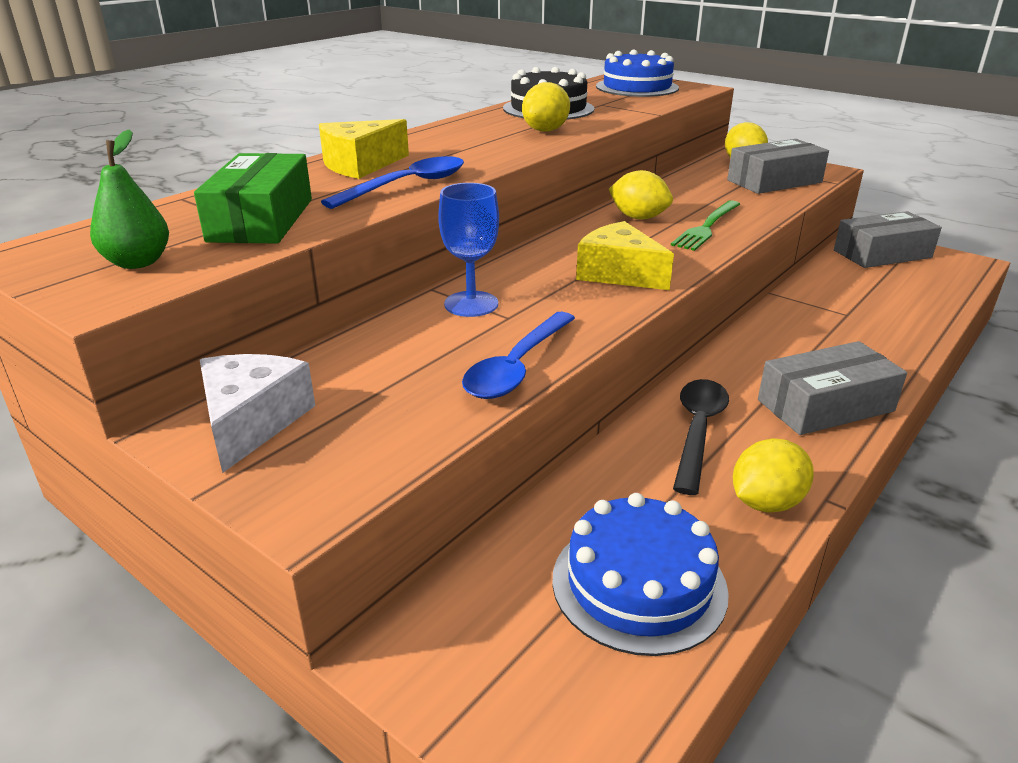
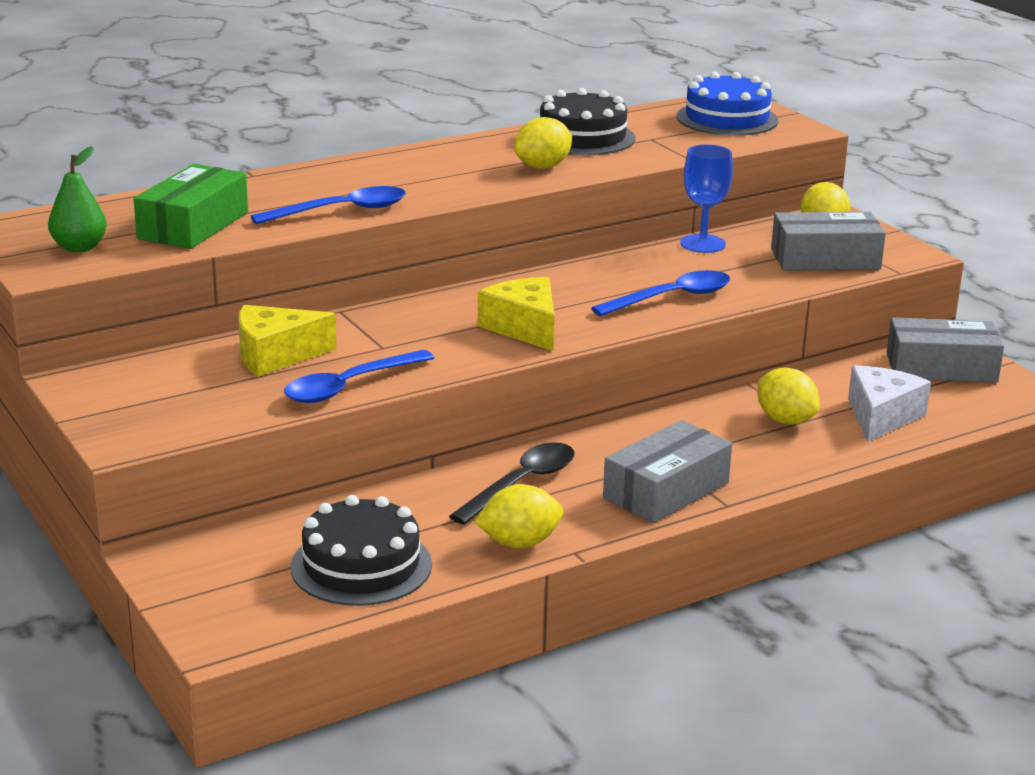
camera: 20 degrees right, 5 degrees down
white cheese [200,354,315,473] -> white cheese moved to [848,366,931,442]
yellow cheese [319,119,409,179] -> yellow cheese moved to [239,305,337,377]
blue goblet [438,183,499,317] -> blue goblet moved to [680,144,733,253]
blue cake [552,493,729,656] -> black cake [290,495,432,606]
yellow lemon [609,170,673,220] -> yellow lemon moved to [757,368,820,425]
green fork [671,200,740,251] -> blue spoon [591,270,730,316]
grey box [758,341,907,435] -> grey box turned 45 degrees counterclockwise [603,420,732,523]

